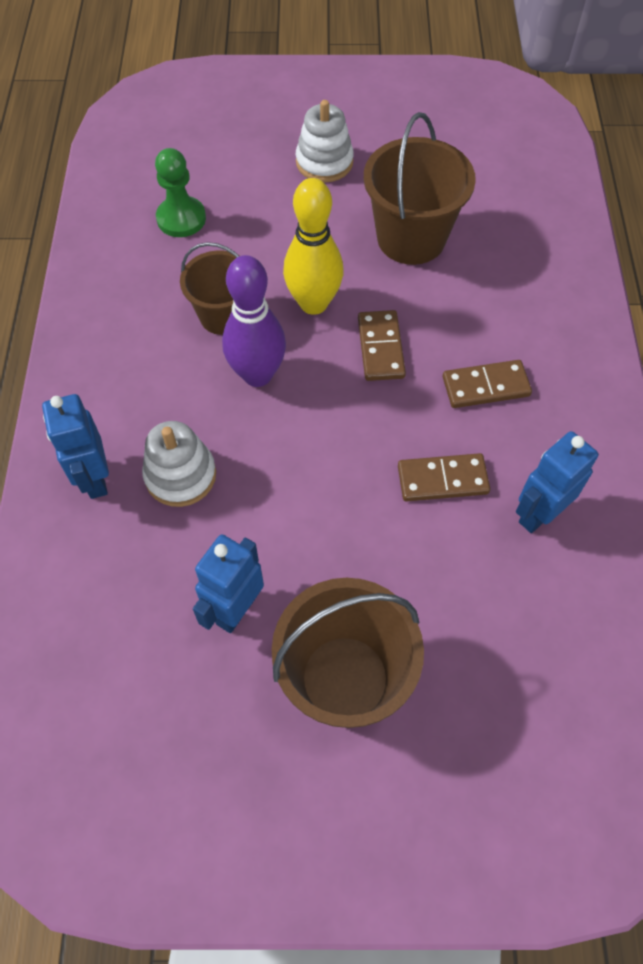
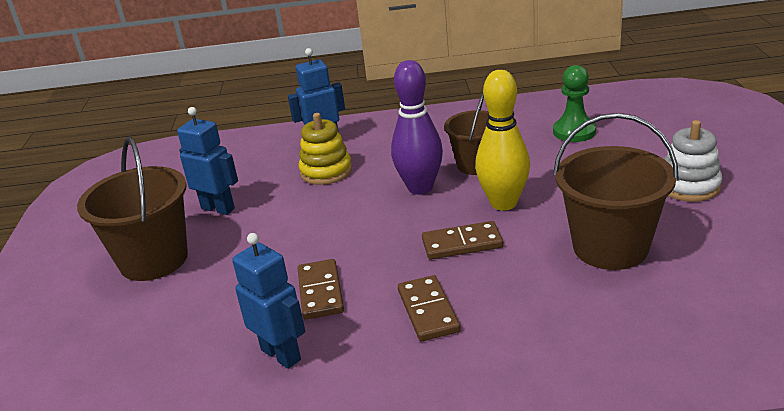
camera: 90 degrees right, 30 degrees down
white stacking toy [142,421,216,507] -> yellow stacking toy [299,113,352,185]

